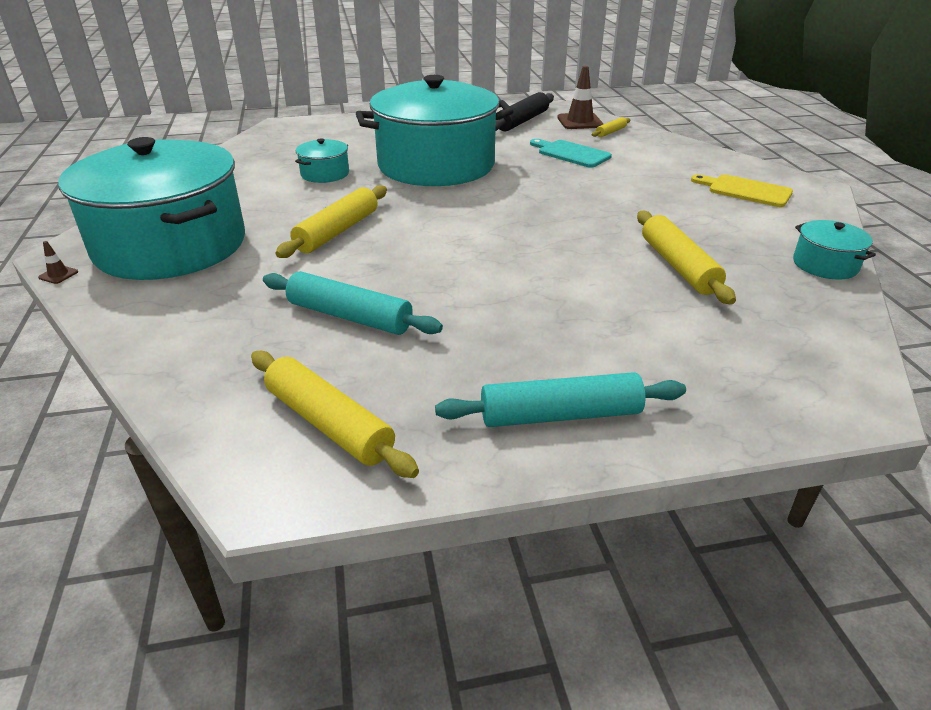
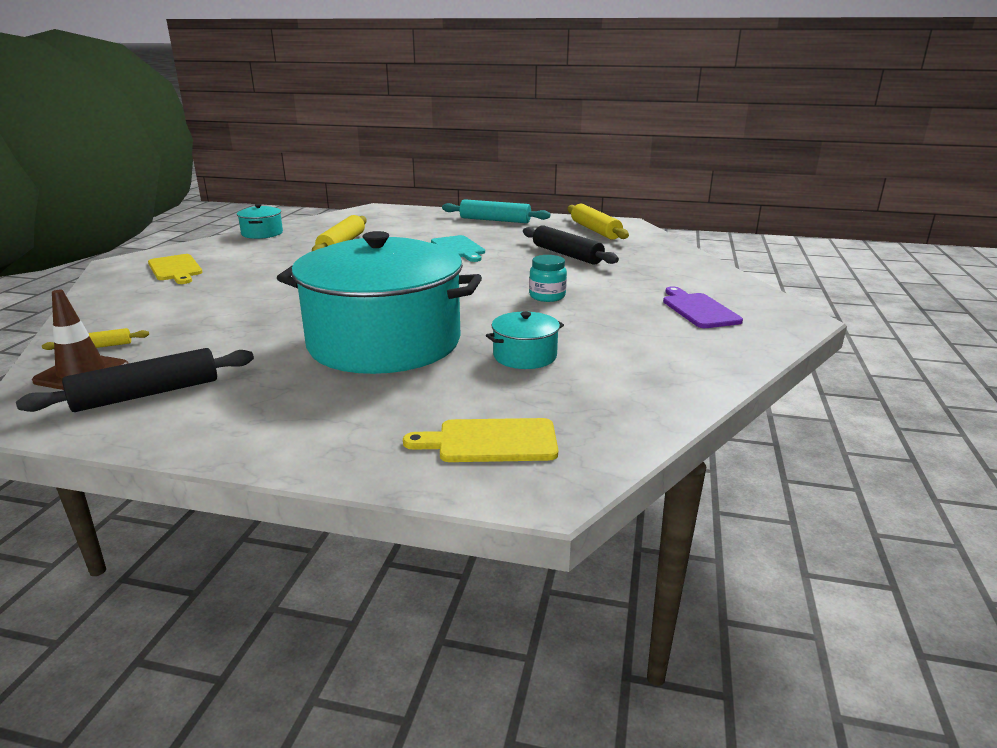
camera: 155 degrees left, 10 degrees down
brown traffic cone [38,241,78,284] -> none
turquoise pot [58,137,245,280] -> purple cutting board [663,286,743,328]
turquoise rolling pin [263,271,443,335] -> black rolling pin [523,225,619,265]
yellow rolling pin [275,185,387,258] -> turquoise jar [529,255,567,302]
turquoise cutting board [530,139,612,168] -> turquoise cutting board moved to [431,235,485,262]
none -> yellow cutting board [403,418,558,462]

